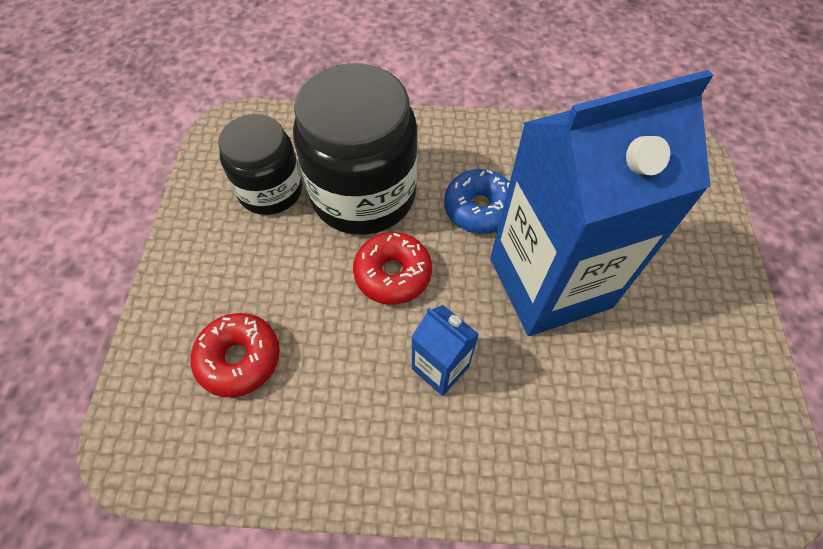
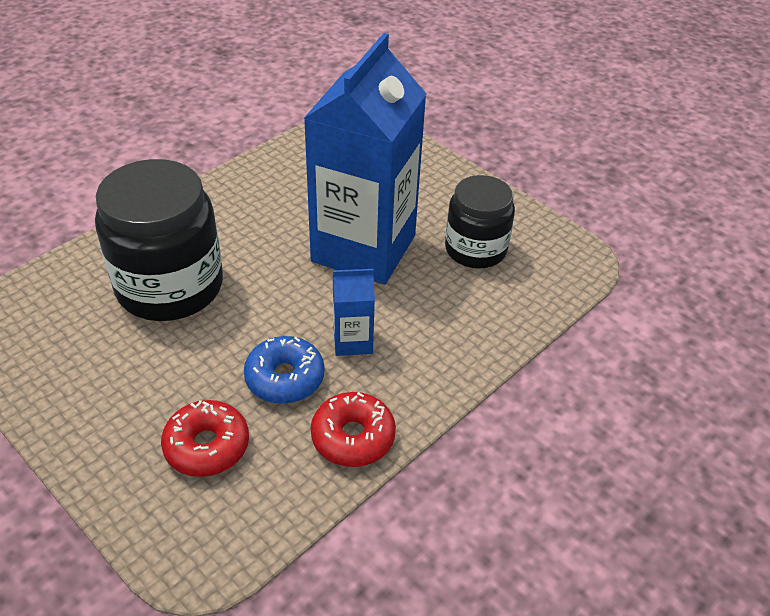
camera: 50 degrees left, 15 degrees down
black jar [218,114,303,215] -> black jar moved to [445,175,515,268]
red donut [353,232,432,305] -> red donut moved to [311,392,396,467]
blue donut [444,169,510,234] -> blue donut moved to [244,336,325,404]

